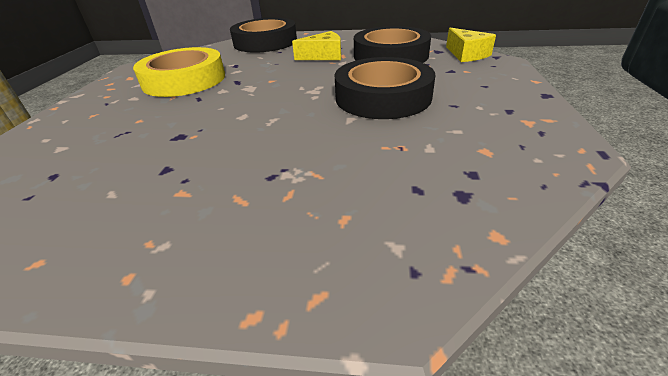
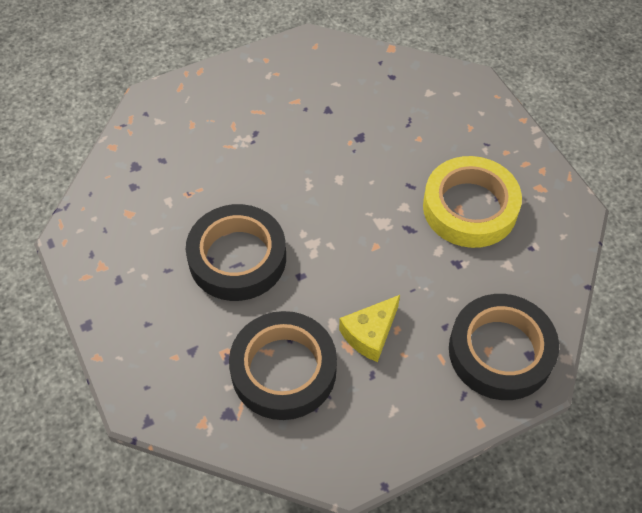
camera: 145 degrees right, 20 degrees up
yellow cheese [446,28,496,62] -> none

